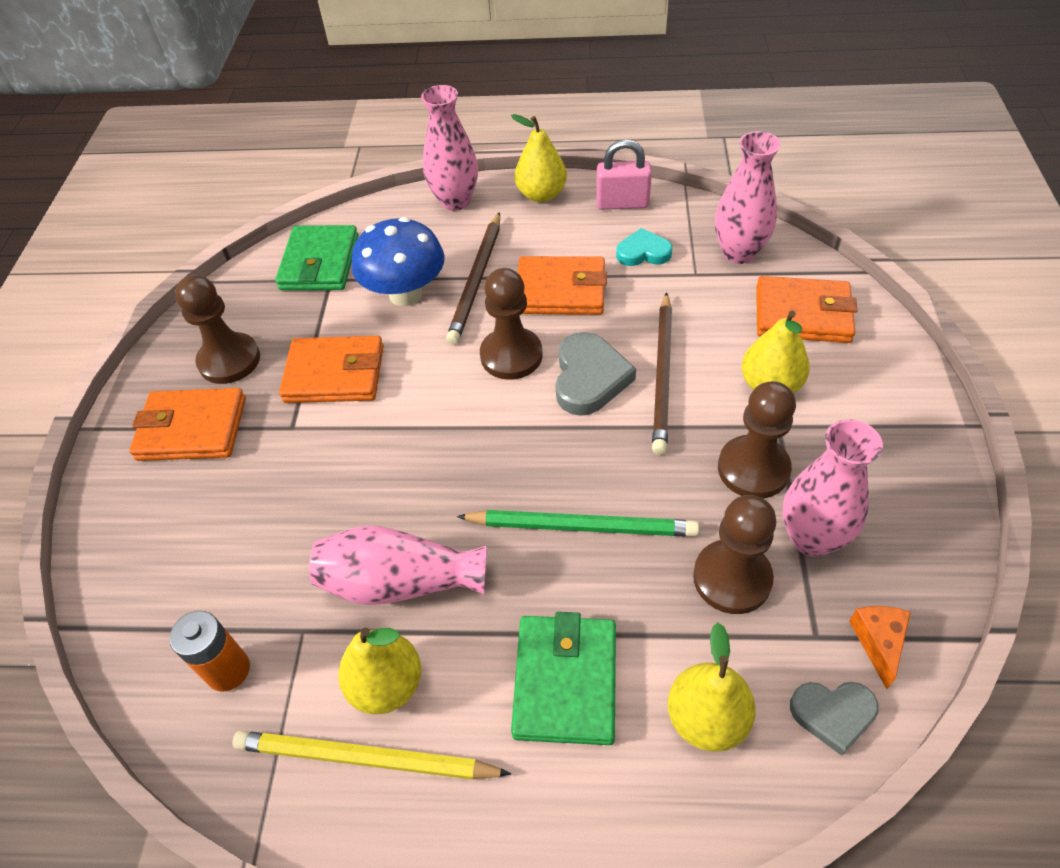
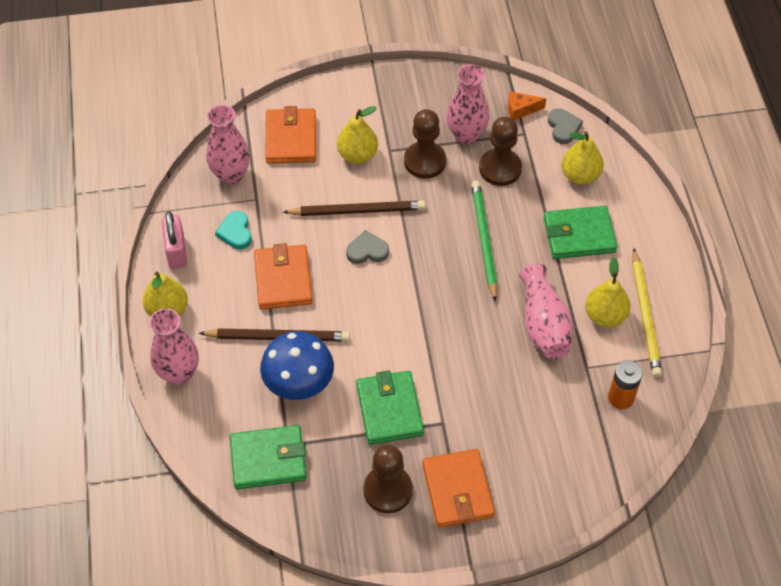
camera: 105 degrees left, 5 degrees up
orange wallet [279,336,384,403] -> green wallet [356,371,424,445]
brown pawn [480,268,542,380] -> none
grey heart [556,332,636,416] -> grey heart [346,230,389,264], size x0.65

